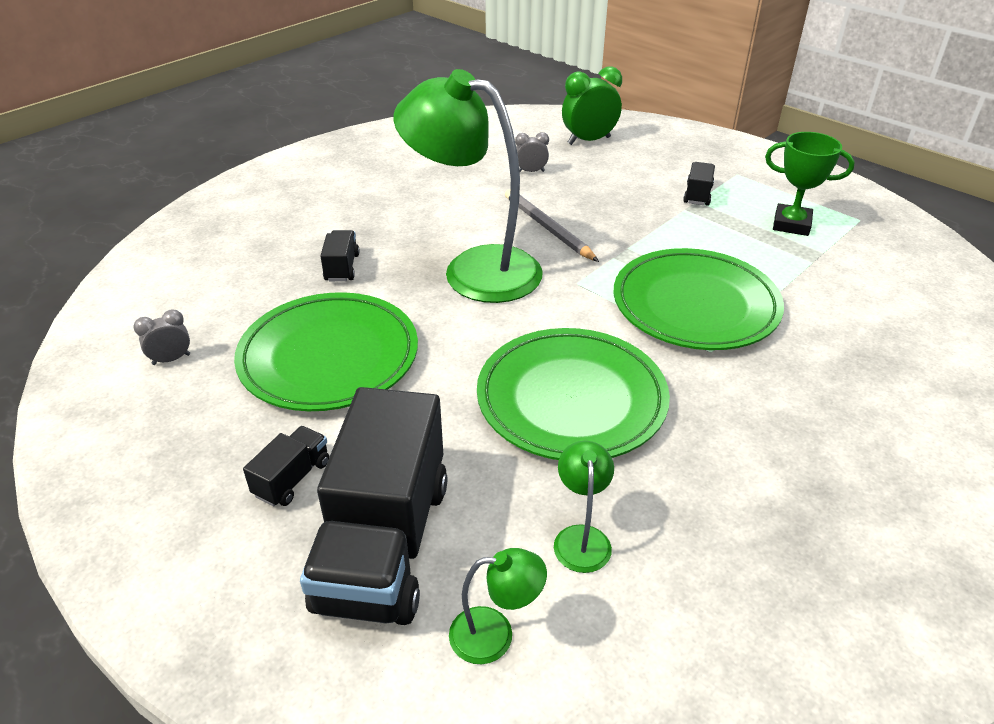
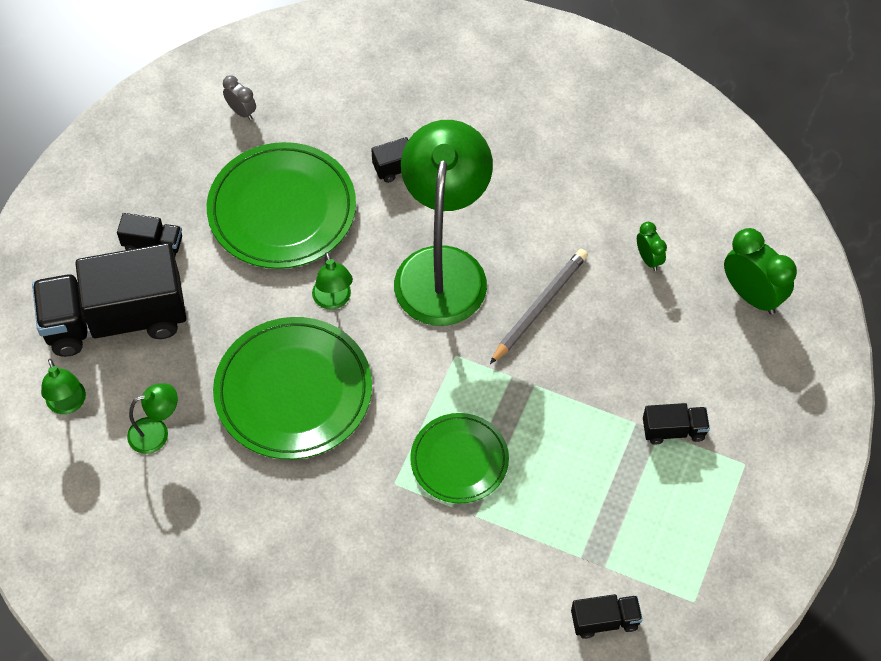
camera: 70 degrees right, 20 degrees up
grey clock [515,132,549,172] -> green clock [637,222,667,271]
green plate [614,248,784,350] -> green plate [410,413,509,503], size x0.61
green trophy [765,132,855,236] -> none
none -> green lamp [312,252,353,310]
none -> black truck [571,594,643,639]

